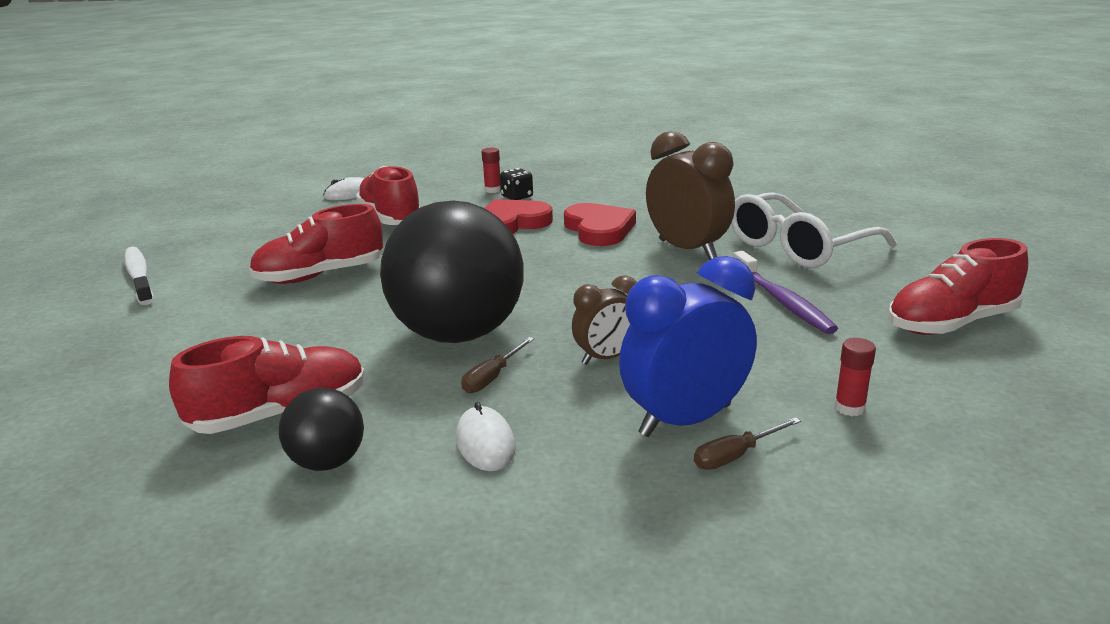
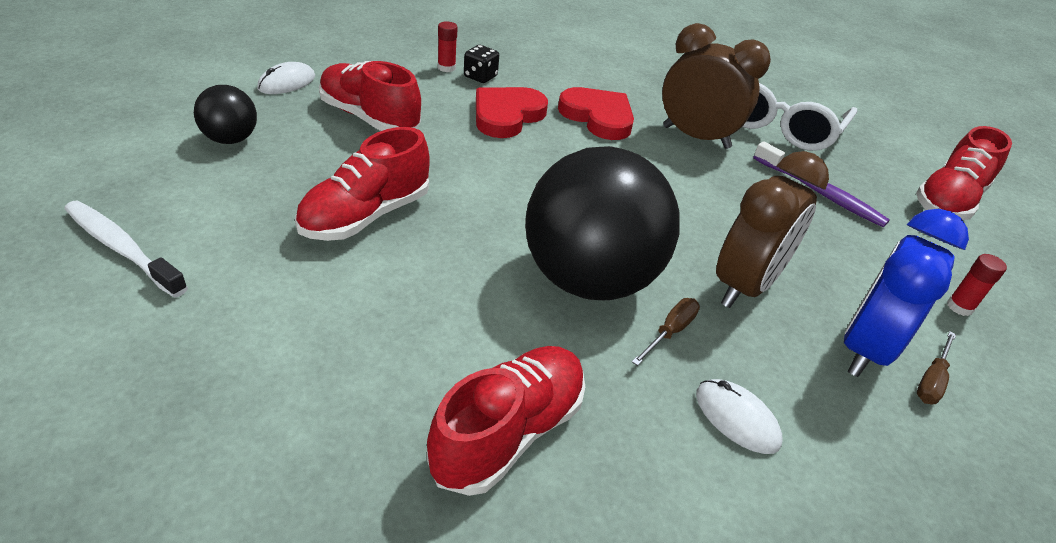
camera: 30 degrees left, 15 degrees up
black ball [279,388,364,471] -> black ball moved to [194,85,257,144]
brown screwdriver [461,337,534,393] -> brown screwdriver turned 150 degrees counterclockwise [632,298,700,366]
brown clock [572,275,637,365] -> brown clock [716,151,829,308], size x1.73

